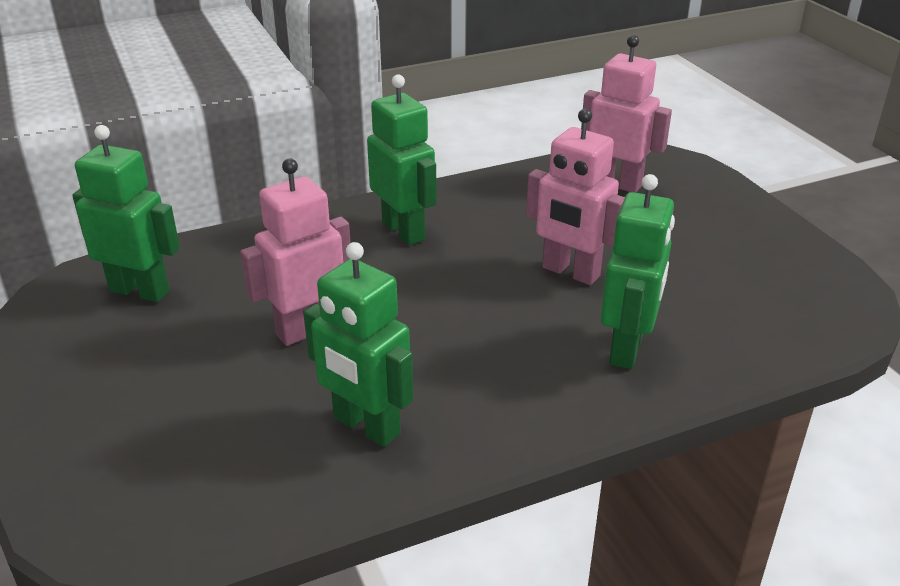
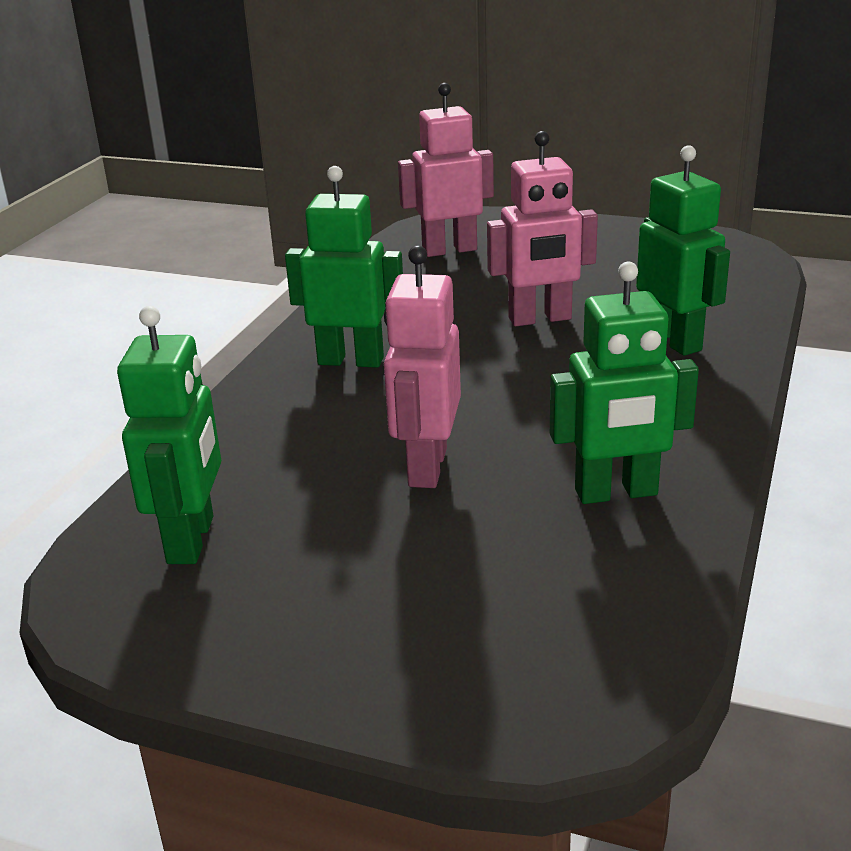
camera: 45 degrees left, 5 degrees down
green robot [72,125,180,302] -> green robot turned 120 degrees clockwise [117,306,221,564]

